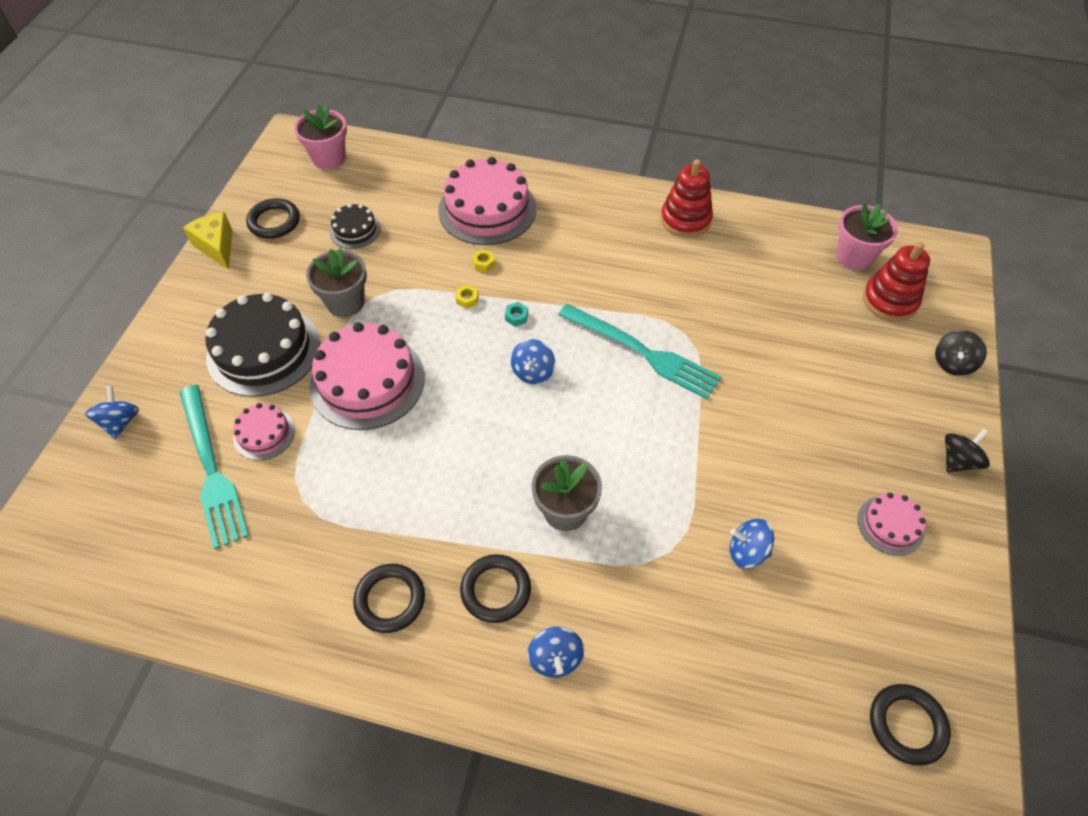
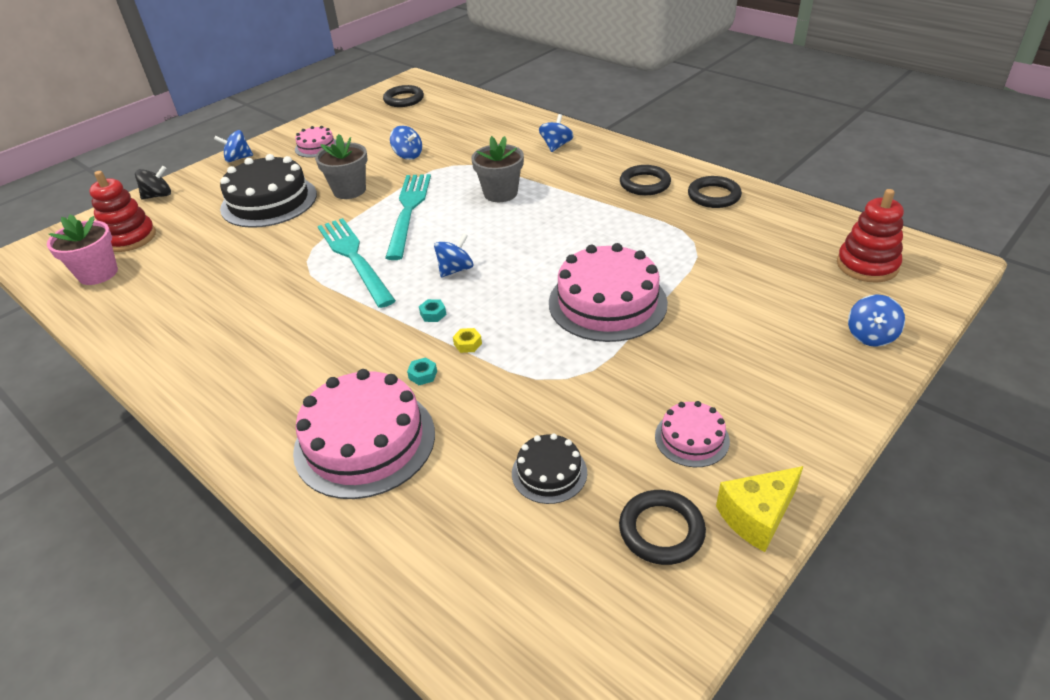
camera: 150 degrees left, 15 degrees down
turquoise fork [180,385,249,549] -> turquoise fork moved to [385,174,431,260]
yellow cheese [183,212,232,270] -> yellow cheese turned 60 degrees clockwise [716,466,803,552]
black cake [205,293,320,397] -> black cake moved to [220,154,317,228]
pink cake [233,403,295,460] -> pink cake moved to [655,401,730,467]
pink flower pot [294,104,347,170] -> none
grey flower pot [306,248,367,317] -> grey flower pot moved to [315,134,368,199]
black ring [460,554,531,623] -> black ring moved to [688,176,742,208]
yellow nut [472,249,495,272] -> turquoise nut [407,357,437,385]
red stacking toy [661,159,713,238] -> red stacking toy moved to [837,189,904,283]
black spinning top [945,429,990,473] -> blue spinning top [214,130,253,162]

